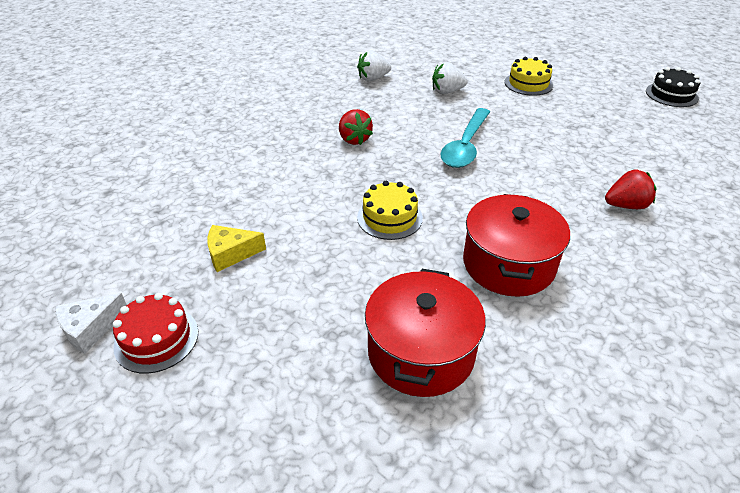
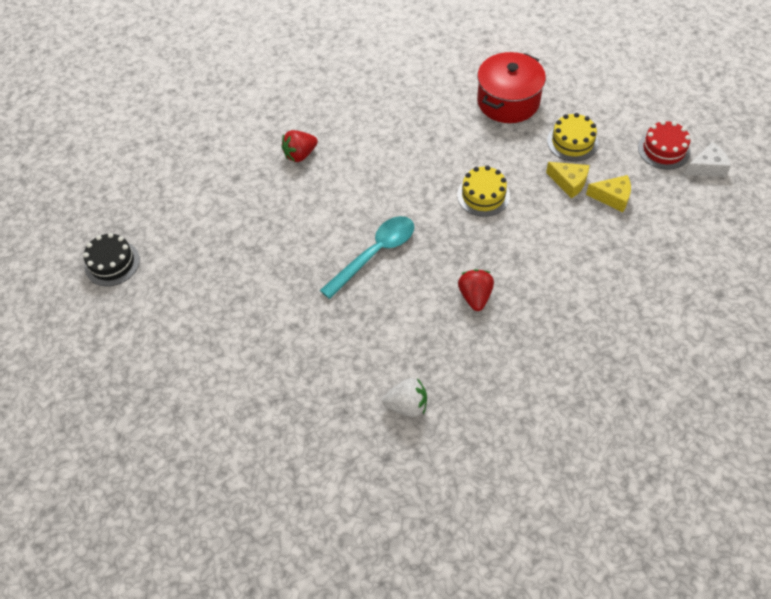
camera: 155 degrees left, 15 degrees up
white strawberry [432,62,468,94] -> none
red pot [463,194,570,297] -> none
yellow cake [504,57,553,96] -> yellow cake moved to [547,113,599,161]
red strawberry [605,170,656,209] -> red strawberry turned 45 degrees counterclockwise [281,130,318,162]
none -> yellow cheese [546,162,589,199]

